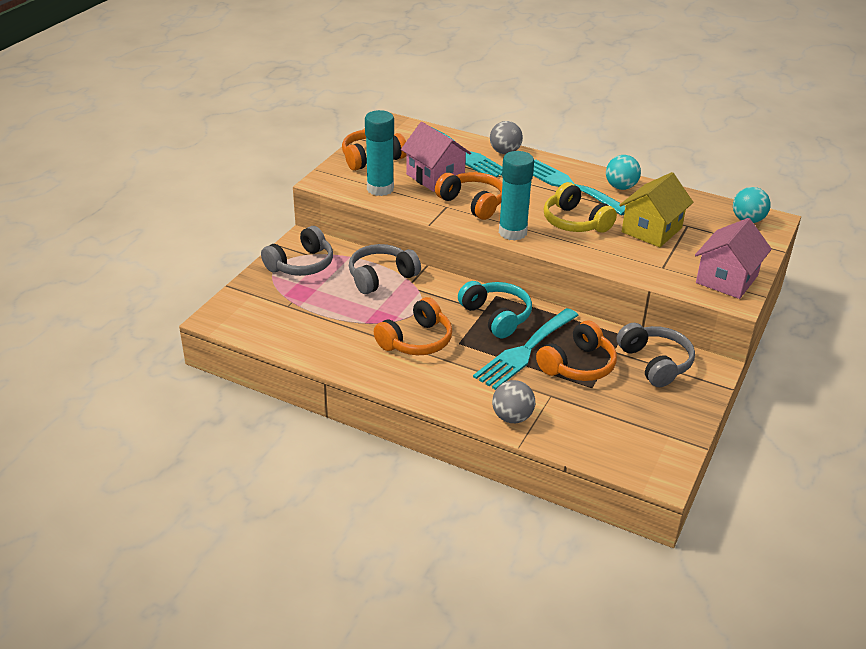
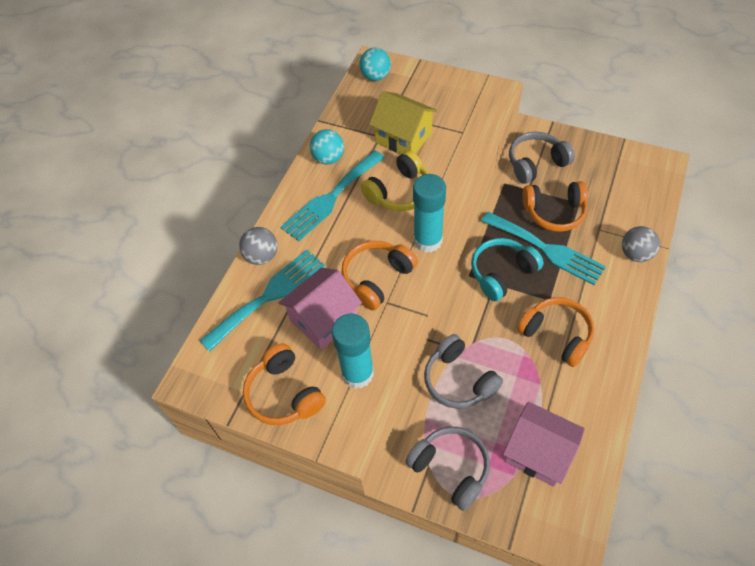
camera: 90 degrees left, 20 degrees up
orange headphones [536,320,617,381] -> orange headphones turned 135 degrees clockwise [522,181,588,232]
pink house [695,218,772,299] -> pink house moved to [503,402,585,487]

